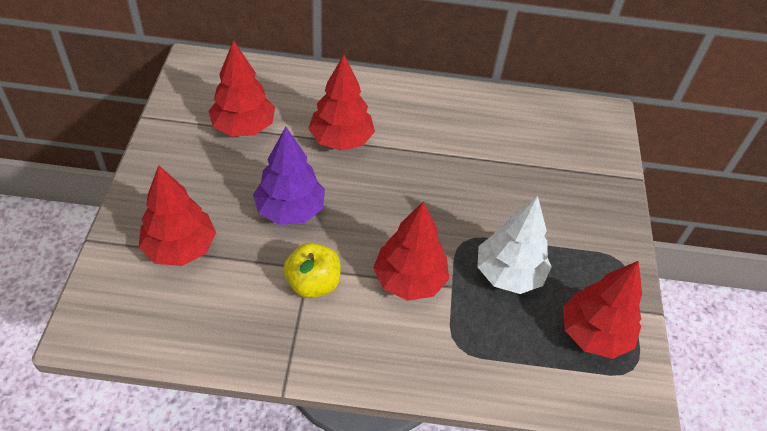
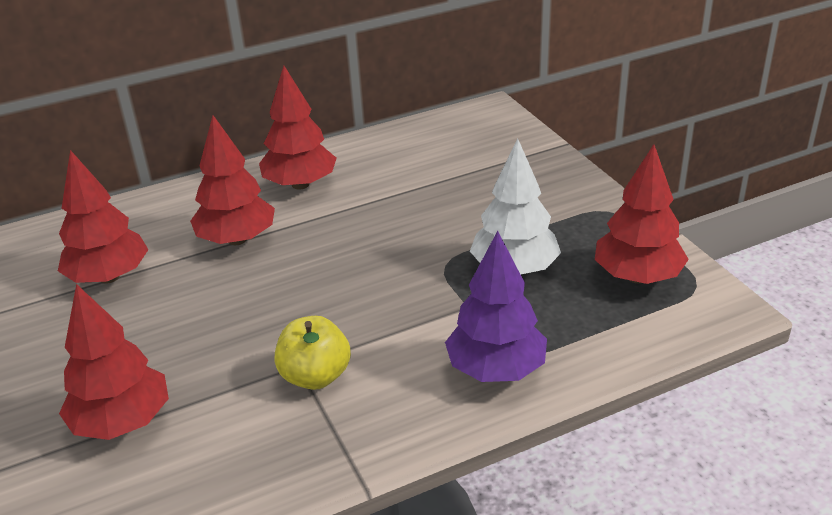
camera: 25 degrees left, 15 degrees down
purple tree [253,127,325,225] -> purple tree moved to [445,231,547,382]
red tree [373,202,449,301] -> red tree moved to [259,65,337,190]

